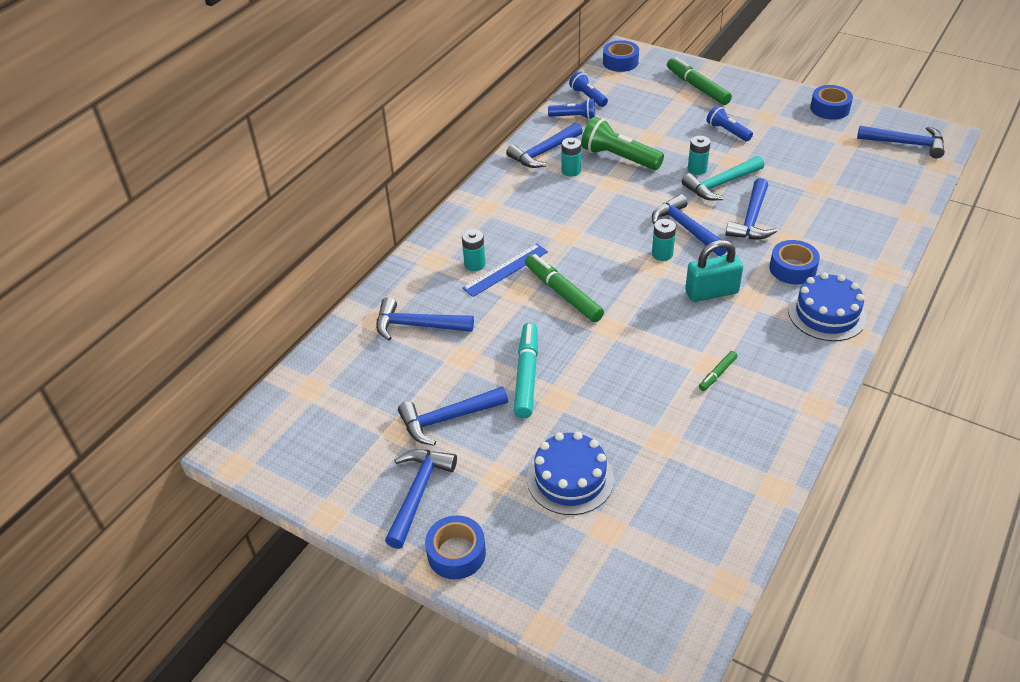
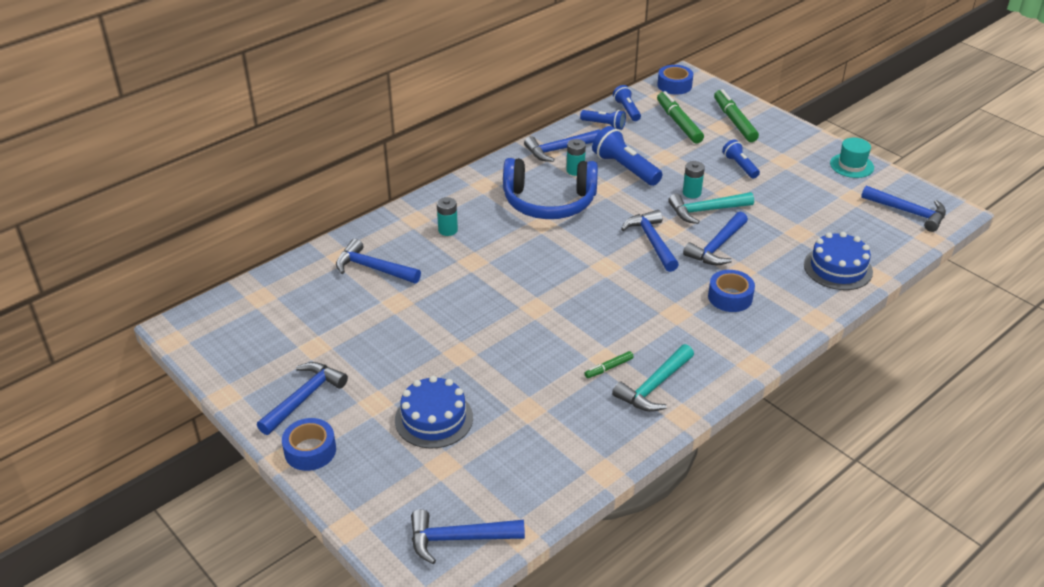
camera: 15 degrees right, 5 degrees down
blue hammer [398,387,508,446] -> blue hammer moved to [411,509,525,564]
blue ruler [462,244,548,297] -> none
turquoise marker [514,323,538,418] -> none
green marker [525,254,604,322] -> green marker moved to [657,91,704,143]
green flashlight [581,117,664,170] -> blue flashlight [592,126,662,186]
turquoise battery [652,219,676,261] -> none
turquoise padlock [685,240,743,302] -> none
blue cake [788,272,867,341] -> blue cake moved to [804,232,873,290]
blue tape [810,85,853,120] -> turquoise hat [830,138,874,178]
none -> blue headphones [503,158,598,219]
none -> turquoise hammer [612,344,694,412]

